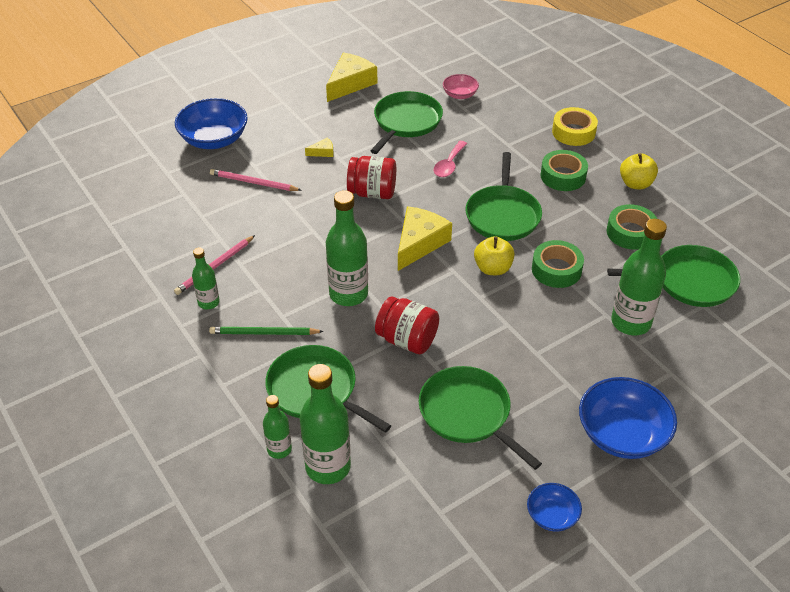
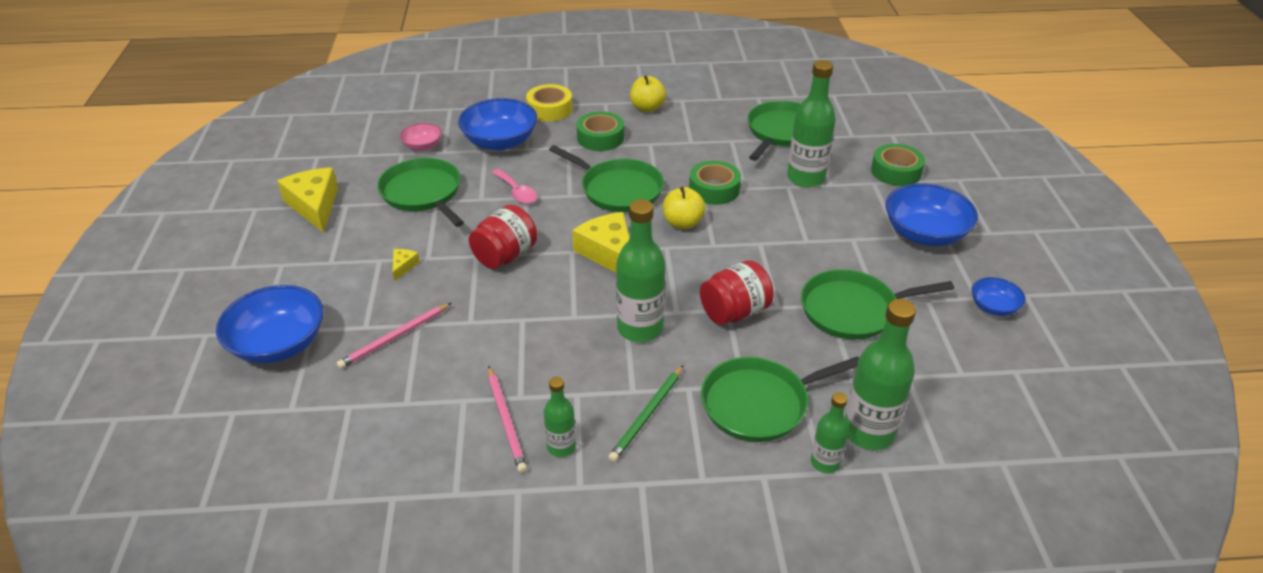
camera: 60 degrees left, 5 degrees down
green tape [607,204,657,250] -> green tape moved to [871,144,925,186]
none -> blue bowl [458,98,538,150]

